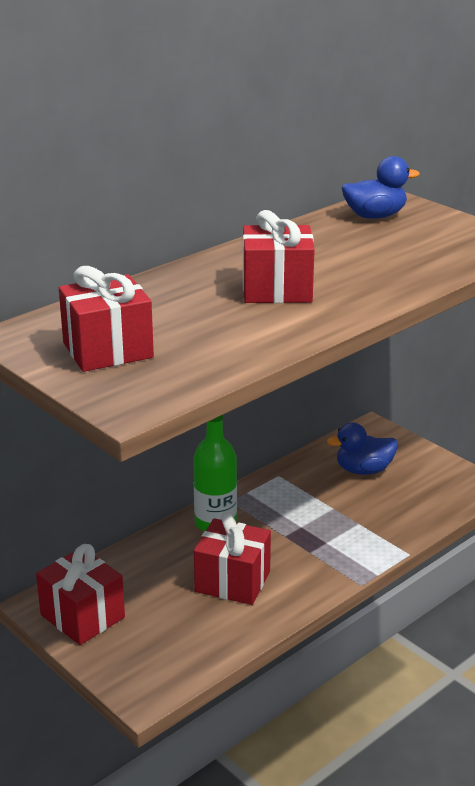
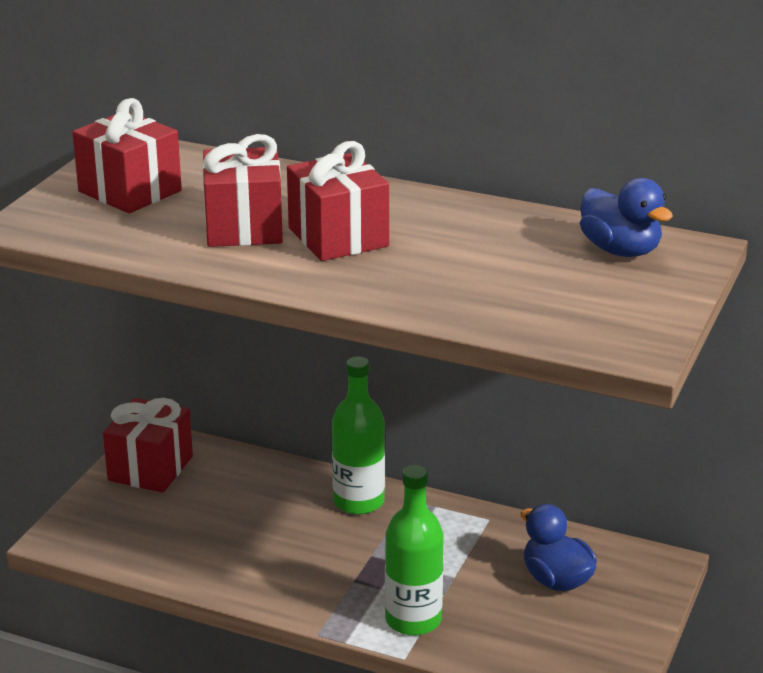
camera: 65 degrees right, 0 degrees up
red gift [194,511,271,605] -> red gift moved to [202,134,283,247]
none -> green bottle [385,465,444,636]

